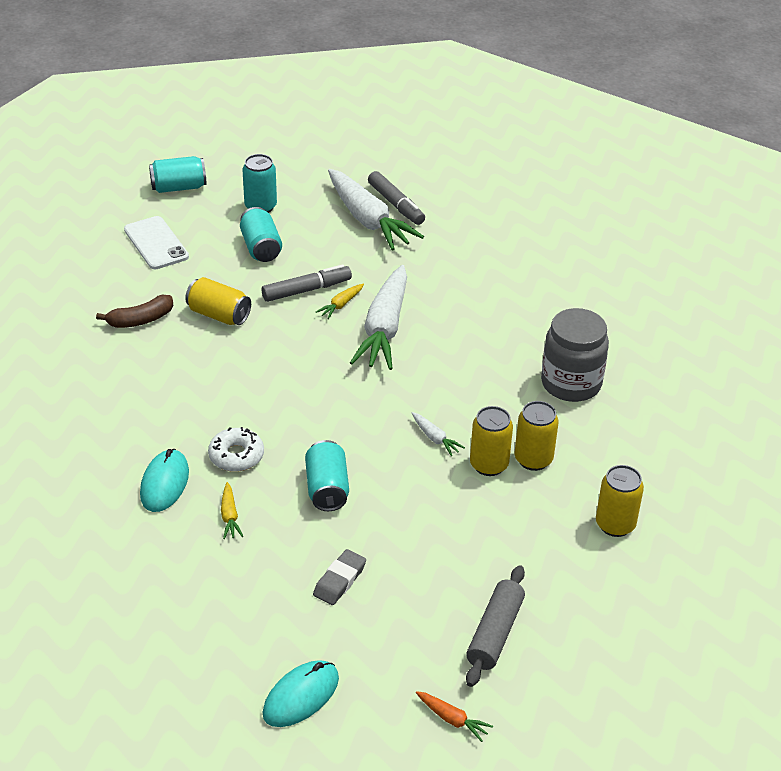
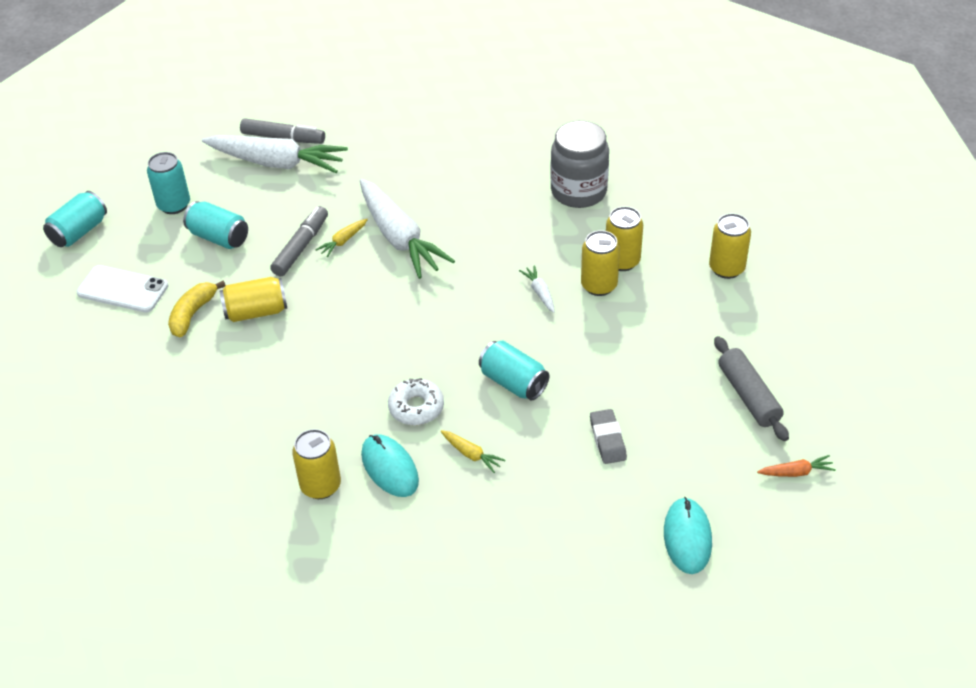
camera: 40 degrees left, 5 degrees up
brown banana [96,295,173,328] -> none
yellow carrot [316,284,364,319] -> yellow carrot turned 45 degrees clockwise [315,219,368,257]
white carrot [412,412,465,456] -> white carrot turned 120 degrees counterclockwise [519,265,555,313]
none -> yellow banana [168,281,226,337]
none -> yellow can [292,429,341,499]

